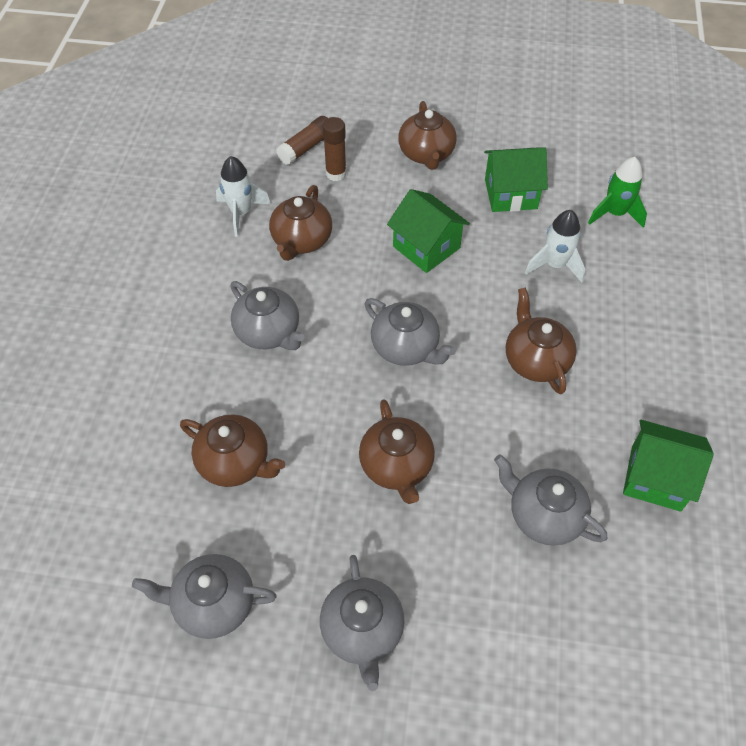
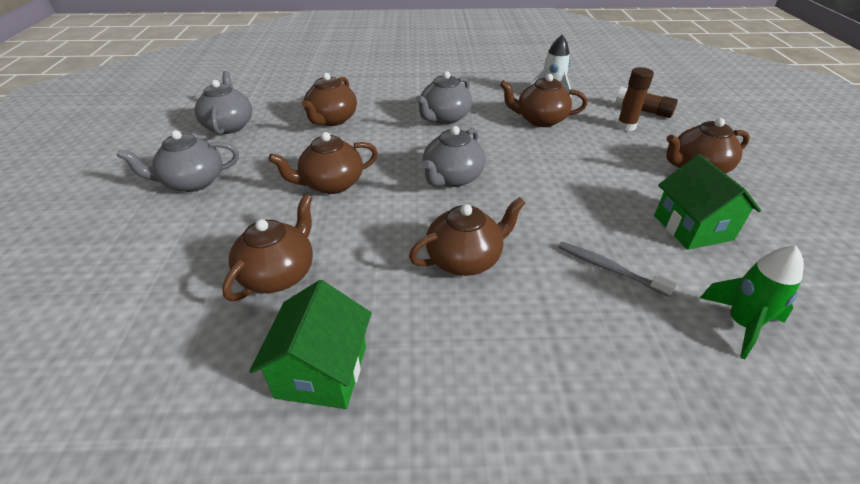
camera: 80 degrees right, 15 degrees down
green house [387,189,470,273] -> none
grey teapot [494,454,607,546] -> brown teapot [222,194,313,301]
white rocket [525,210,585,283] -> grey toothbrush [558,242,677,297]

